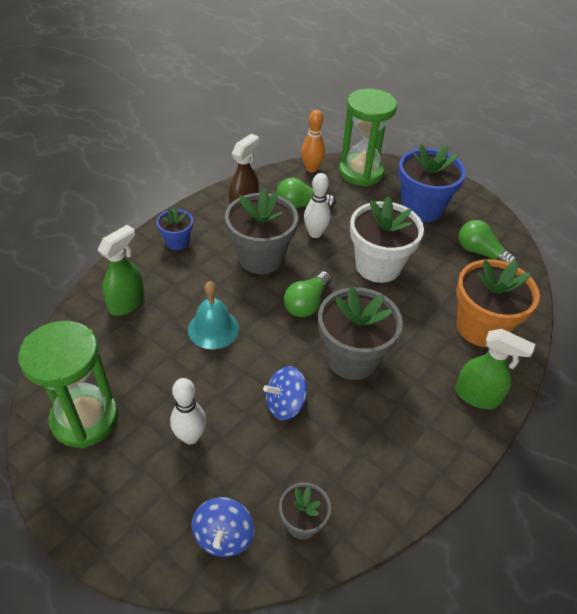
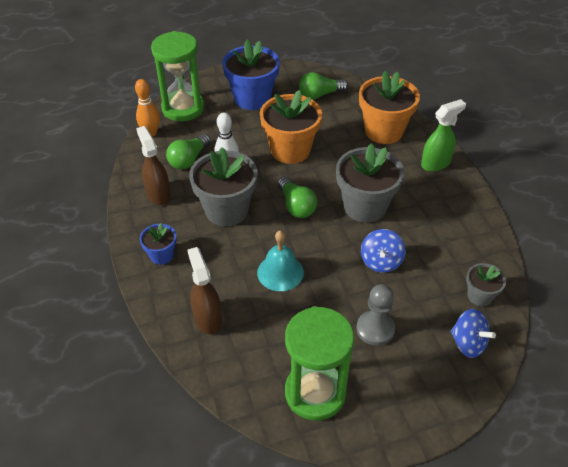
camera: 55 degrees left, 0 degrees up
green spray bottle [98,225,145,316] -> brown spray bottle [187,247,222,334]
white bowling pin [170,378,207,445] -> grey pawn [357,284,395,346]
white flower pot [350,196,424,283] -> orange flower pot [260,90,322,164]

